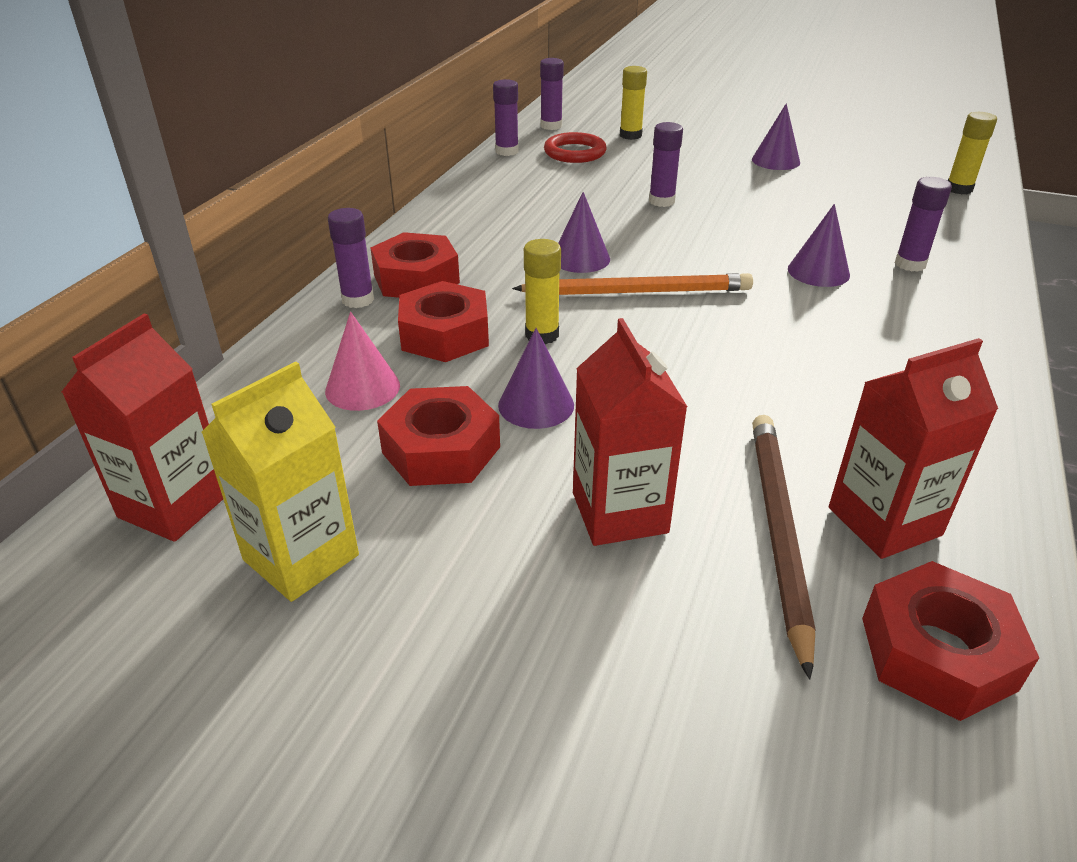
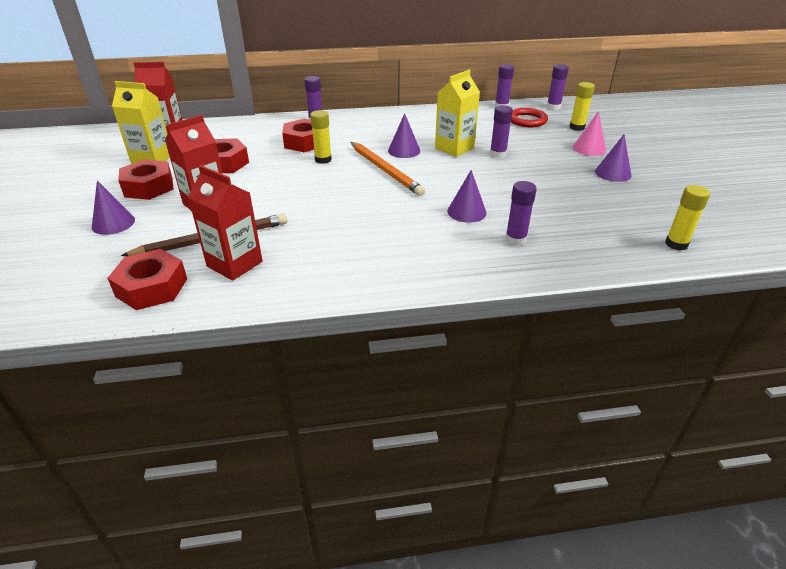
camera: 60 degrees right, 0 degrees up
pink cone [325,312,400,411] -> pink cone moved to [573,111,606,156]
red nut [370,232,460,298] -> red nut moved to [118,160,174,200]
purple cone [498,328,574,429] -> purple cone moved to [92,181,135,235]
none -> yellow carton [435,70,480,157]

